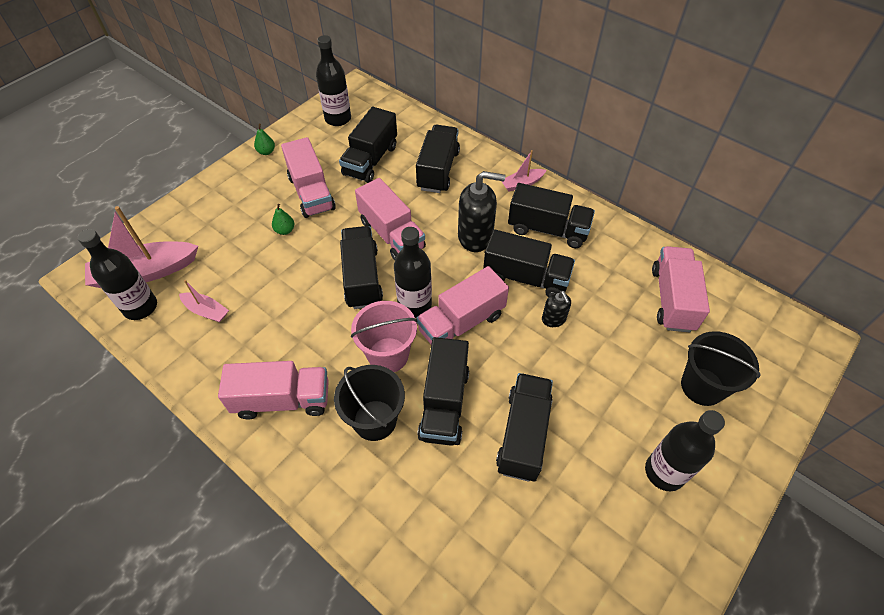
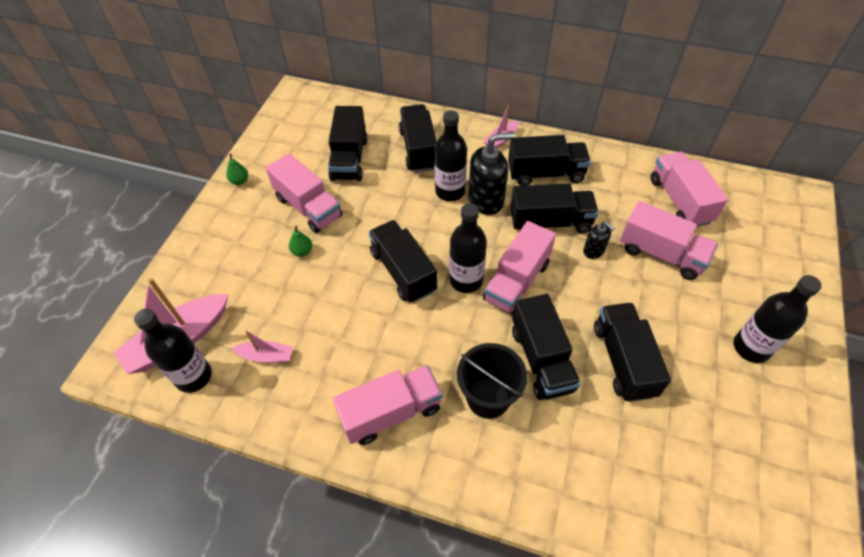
camera: 20 degrees left, 0 degrees up
black bottle [316,35,351,126] -> black bottle moved to [434,110,467,201]
pink bucket [351,301,417,372] -> none
pink truck [355,178,426,260] -> pink truck moved to [620,201,718,280]
black bucket [681,331,761,406] -> none

